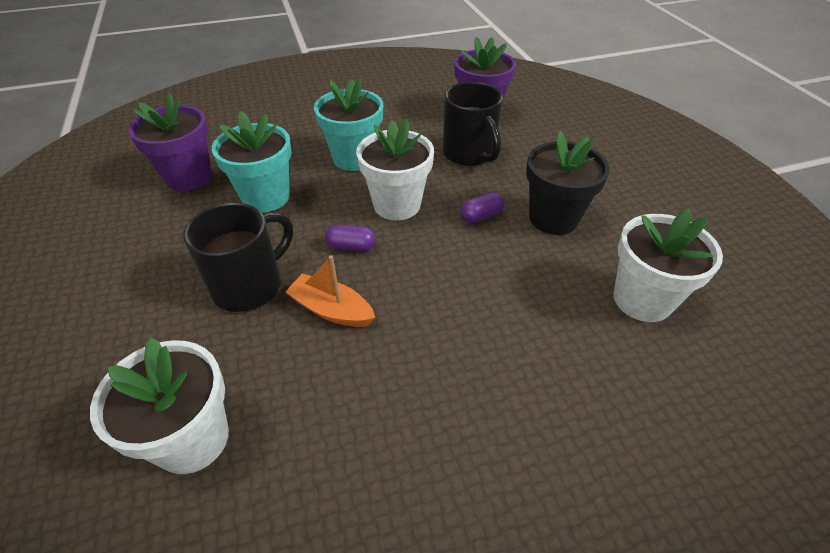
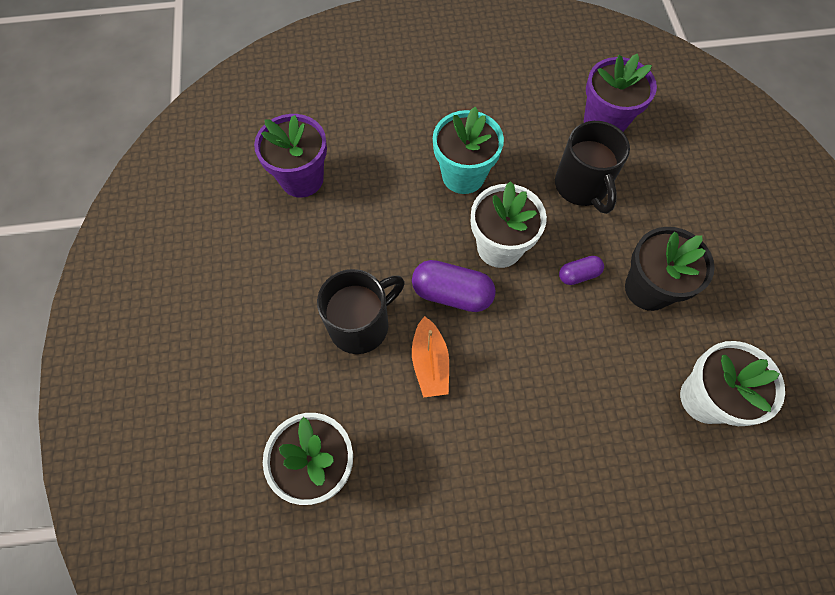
camera: 10 degrees right, 20 degrees up
turquoise flower pot [212,111,292,212] -> none
orange boat [285,255,375,327] -> orange boat turned 135 degrees counterclockwise [412,316,449,398]
purple capsule [325,225,376,251] -> purple capsule [412,260,496,312], size x1.78

